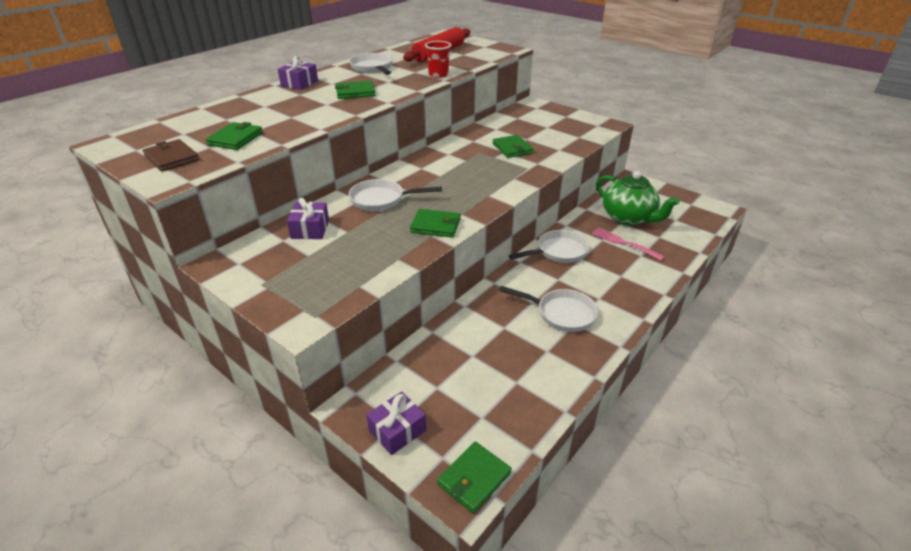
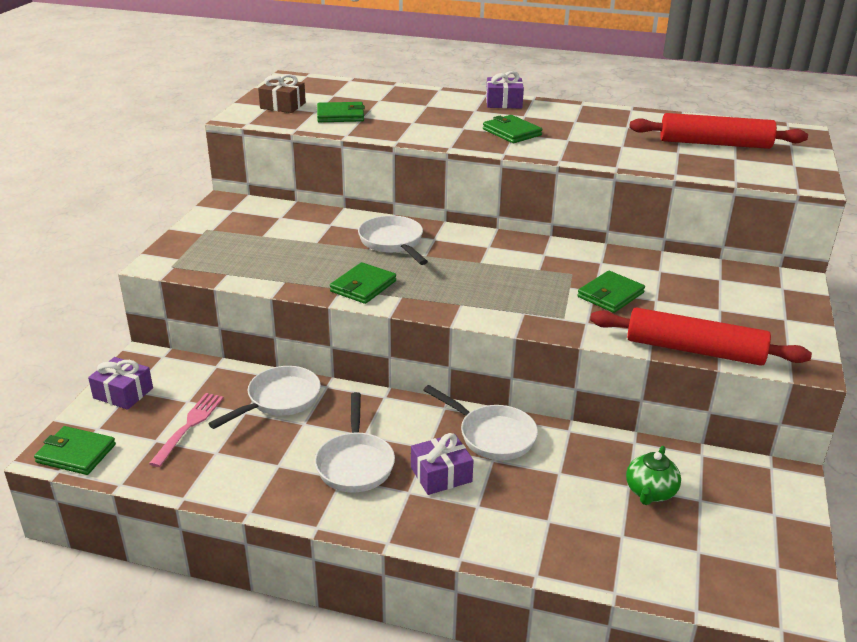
camera: 65 degrees right, 5 degrees down
brown wallet [143,139,199,171] -> brown gift [258,74,306,113]
purple gift [287,198,329,239] -> purple gift moved to [411,433,474,495]
white pan [349,53,393,75] -> white pan moved to [208,366,321,429]
green wallet [410,209,461,238] -> green wallet turned 45 degrees clockwise [330,262,396,304]
red cup [425,41,451,78] -> none
pink fork [592,228,665,261] -> pink fork moved to [149,393,224,467]
green teapot [596,171,680,226] -> green teapot [626,446,681,505], size x0.56
none -> red rolling pin [590,307,812,366]

